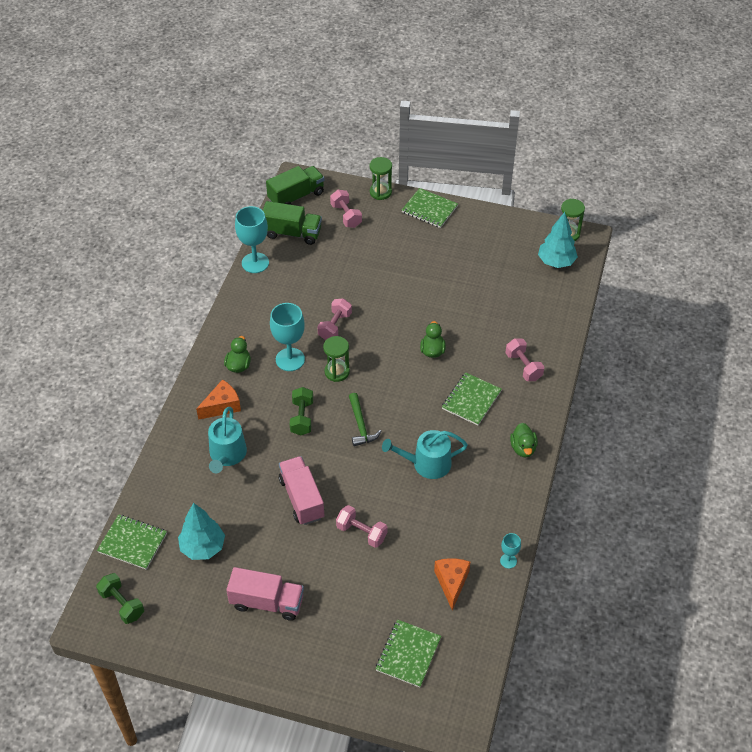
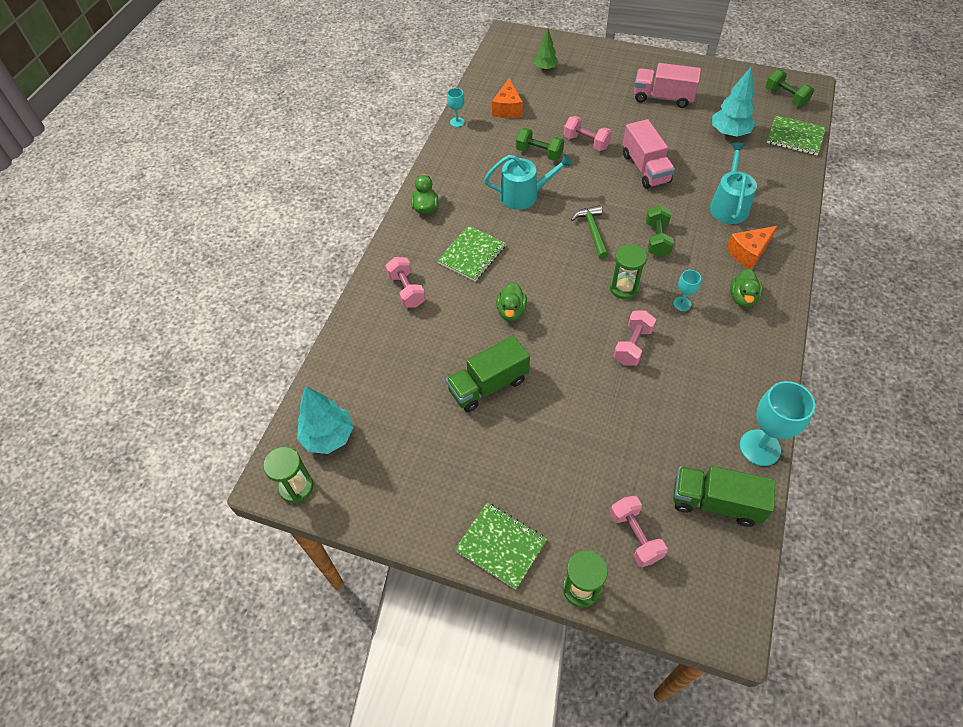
camera: 175 degrees left, 5 degrees up
green truck [266,166,324,205] -> green truck moved to [446,336,530,412]
turquoise goblet [270,303,305,371] -> turquoise goblet [673,270,701,311], size x0.51
green notebook [376,619,441,687] -> green tree [534,28,558,71]
none -> green dumbbell [516,128,564,161]

